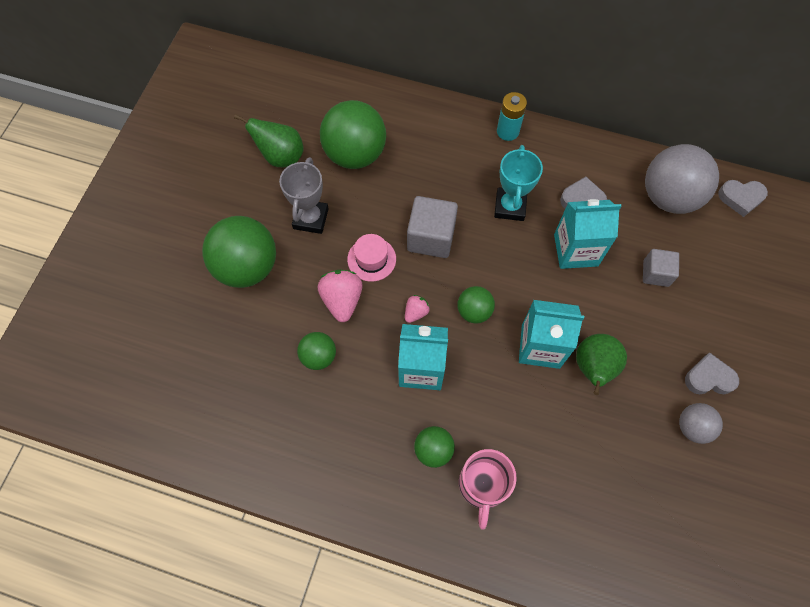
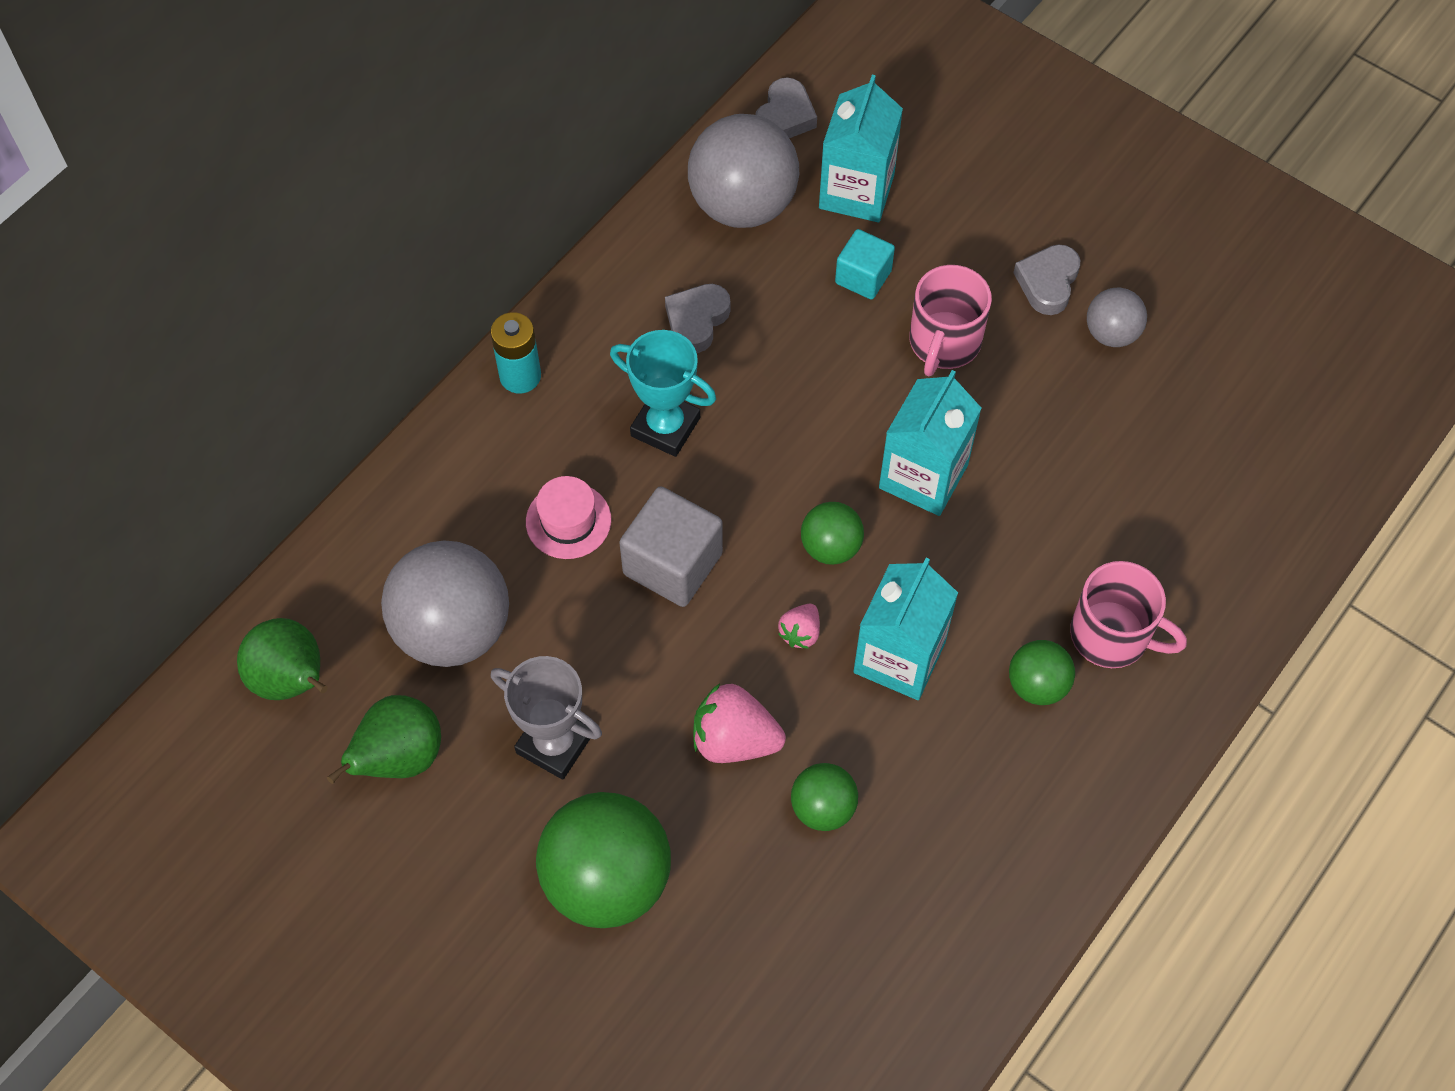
camera: 70 degrees left, 5 degrees down
green ball [320,100,386,169] -> grey ball [381,540,509,667]
pink hat [347,234,396,282] -> pink hat moved to [526,476,611,559]
pink strawberry [405,295,430,323] -> pink strawberry turned 120 degrees counterclockwise [778,604,820,649]
turquoise carton [554,199,621,269] -> turquoise carton moved to [819,75,903,222]
green pear [576,334,627,395] -> green pear moved to [237,618,328,700]
grey cube [643,249,679,287] -> turquoise cube [835,229,895,300]
none -> pink mug [910,265,992,376]

